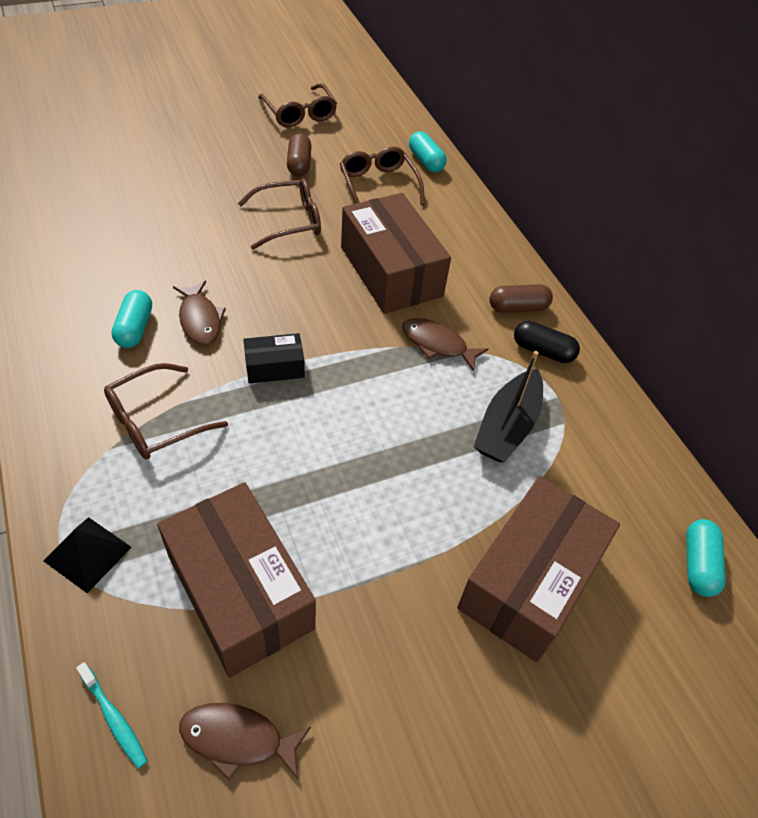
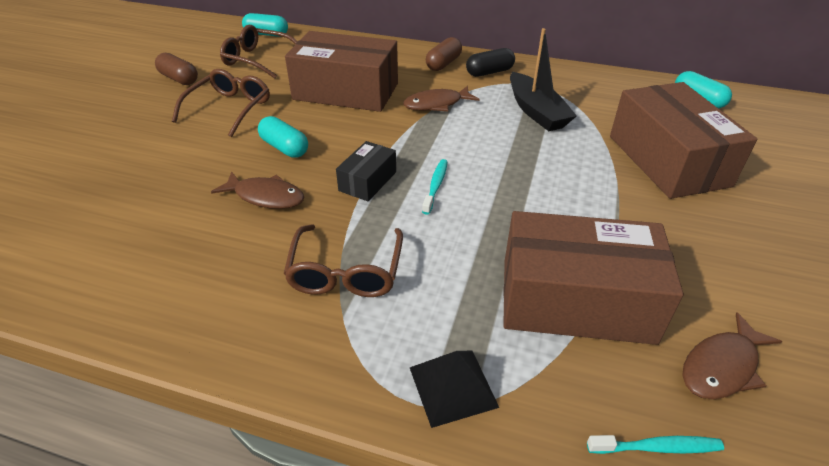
camera: 45 degrees left, 10 degrees down
turquoise capsule [111,290,152,348] -> turquoise capsule moved to [258,116,308,158]
brown glasses [258,83,337,127] -> none
none -> turquoise toothbrush [422,159,448,215]

